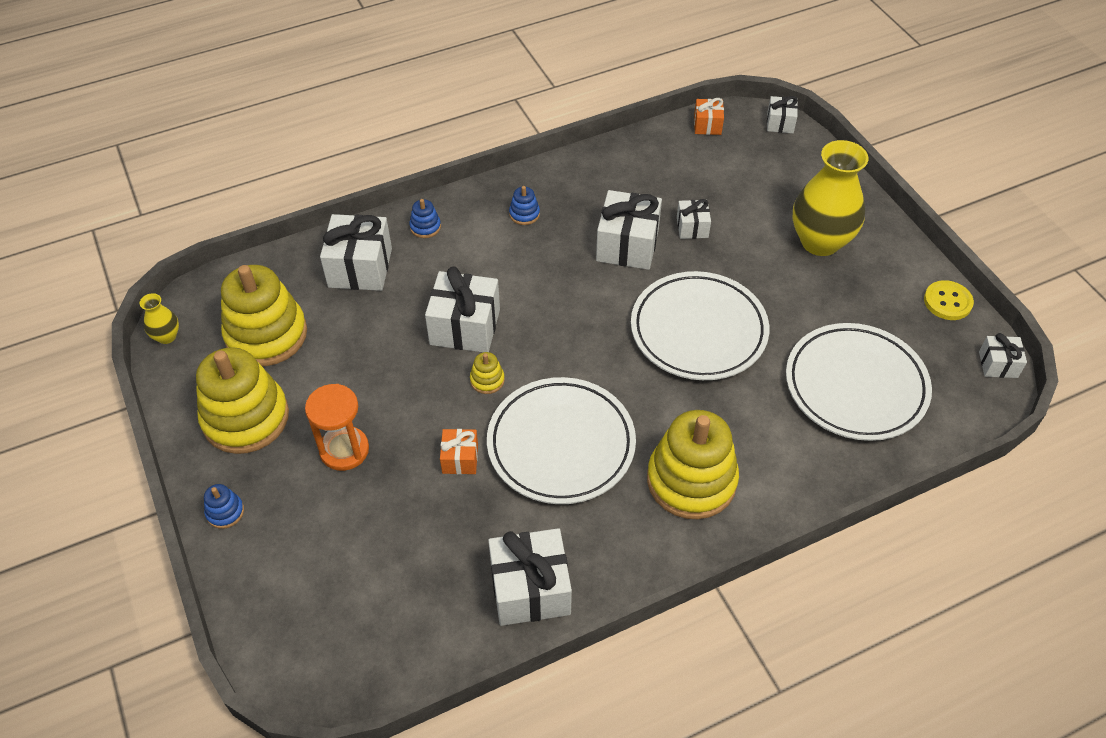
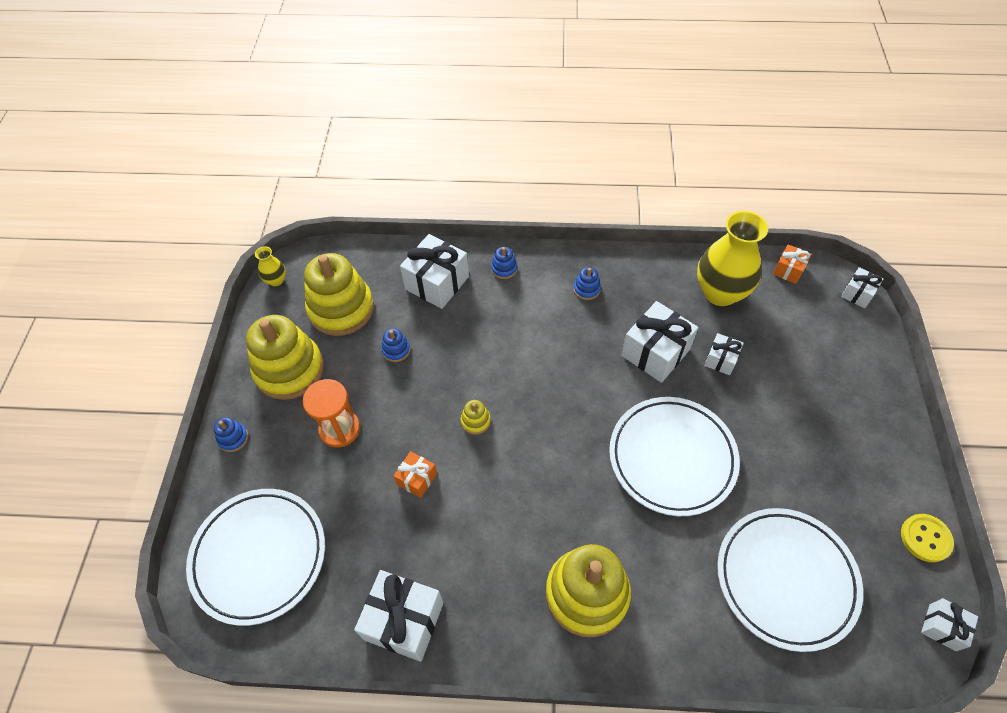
camera: 30 degrees right, 5 degrees up
white gift [425,266,500,352] -> none
white plate [487,377,636,504] -> white plate moved to [186,489,325,626]
yellow vase [793,140,869,256] -> yellow vase moved to [697,211,768,306]
none -> blue stacking toy [381,328,410,362]

